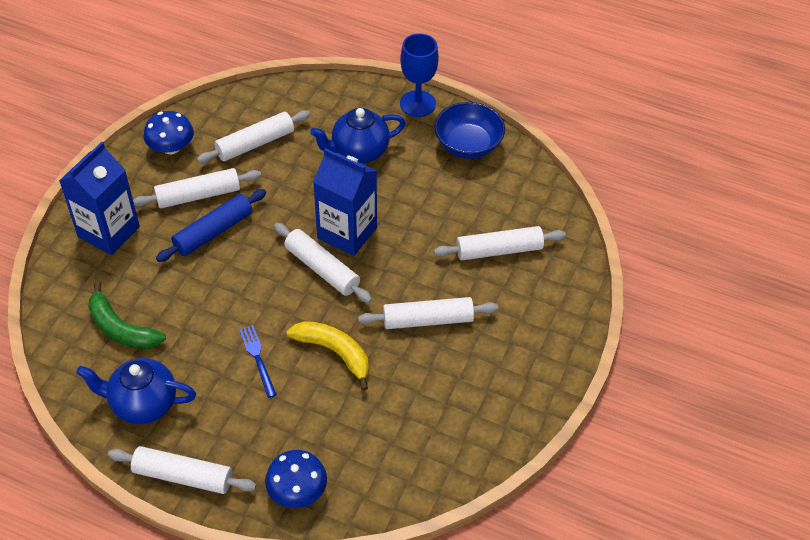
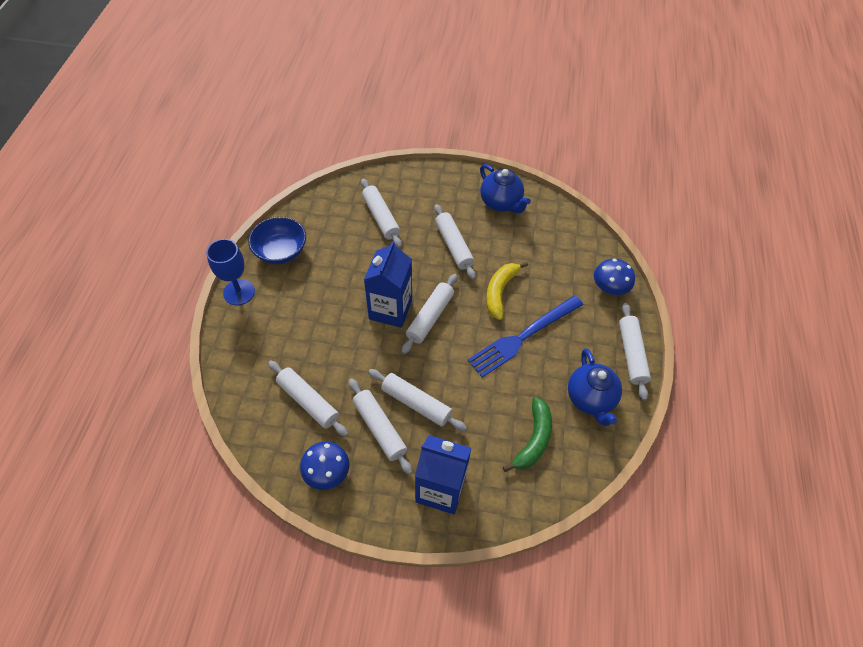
camera: 105 degrees left, 5 degrees up
blue rolling pin [156,189,266,262] -> white rolling pin [368,369,467,431]
blue fork [239,325,277,398] -> blue fork [467,295,583,378], size x2.07
blue teapot [310,108,405,163] -> blue teapot moved to [480,164,531,213]

